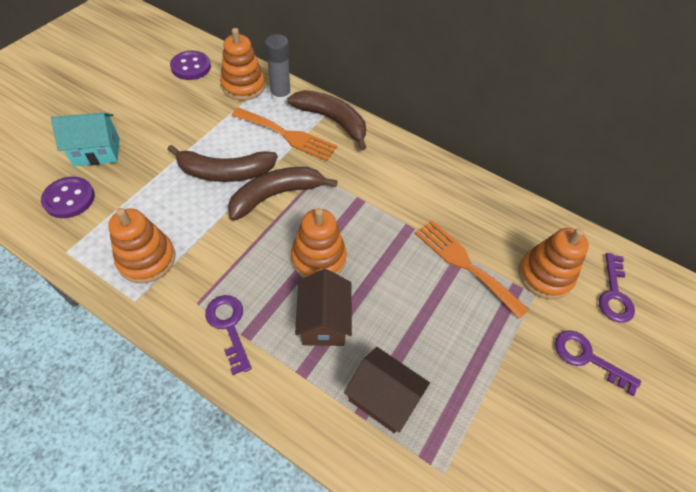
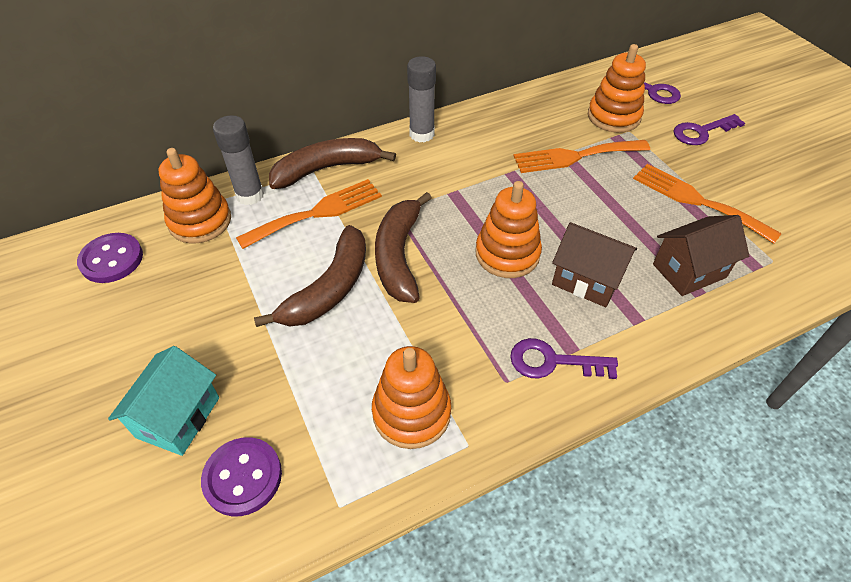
camera: 55 degrees left, 5 degrees down
none -> grey glue stick [407,56,436,143]
none -> orange fork [633,164,782,244]

